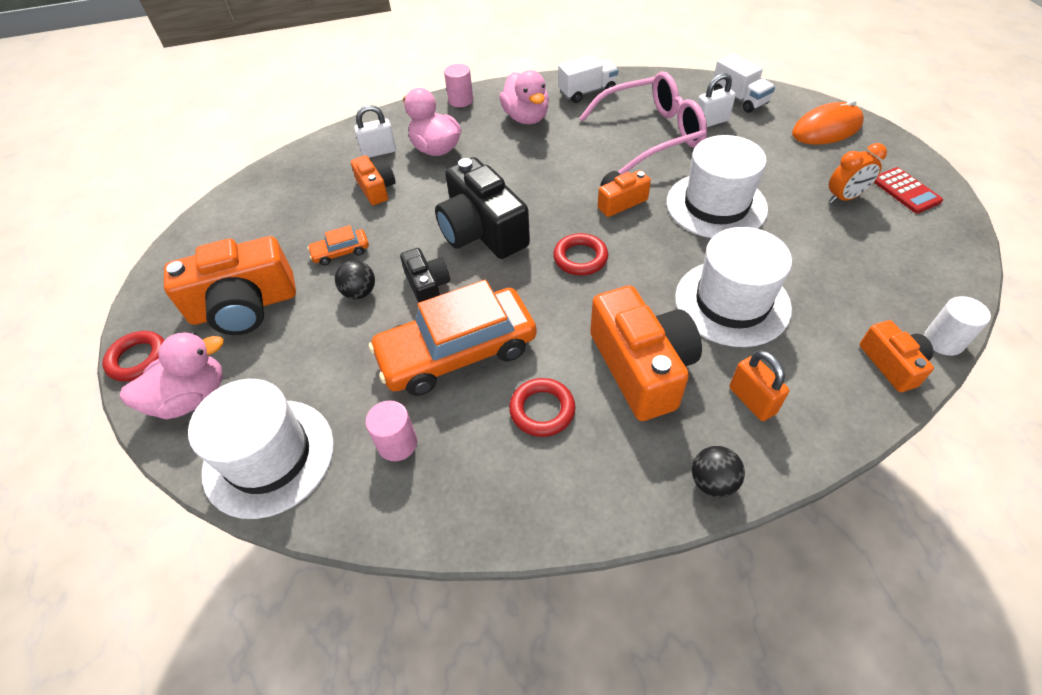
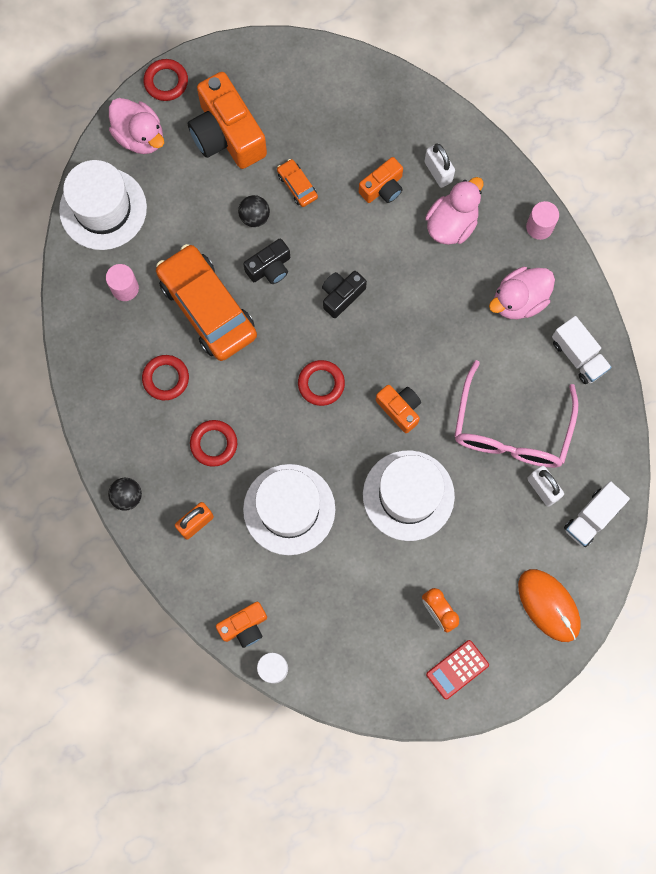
camera: 75 degrees right, 25 degrees up
black camera [435,157,530,259] -> black camera [322,271,367,318], size x0.53
pink glasses [580,71,707,174] -> pink glasses turned 45 degrees clockwise [454,360,578,468]
orange camera [590,285,702,421] -> red ring [190,420,237,467]

